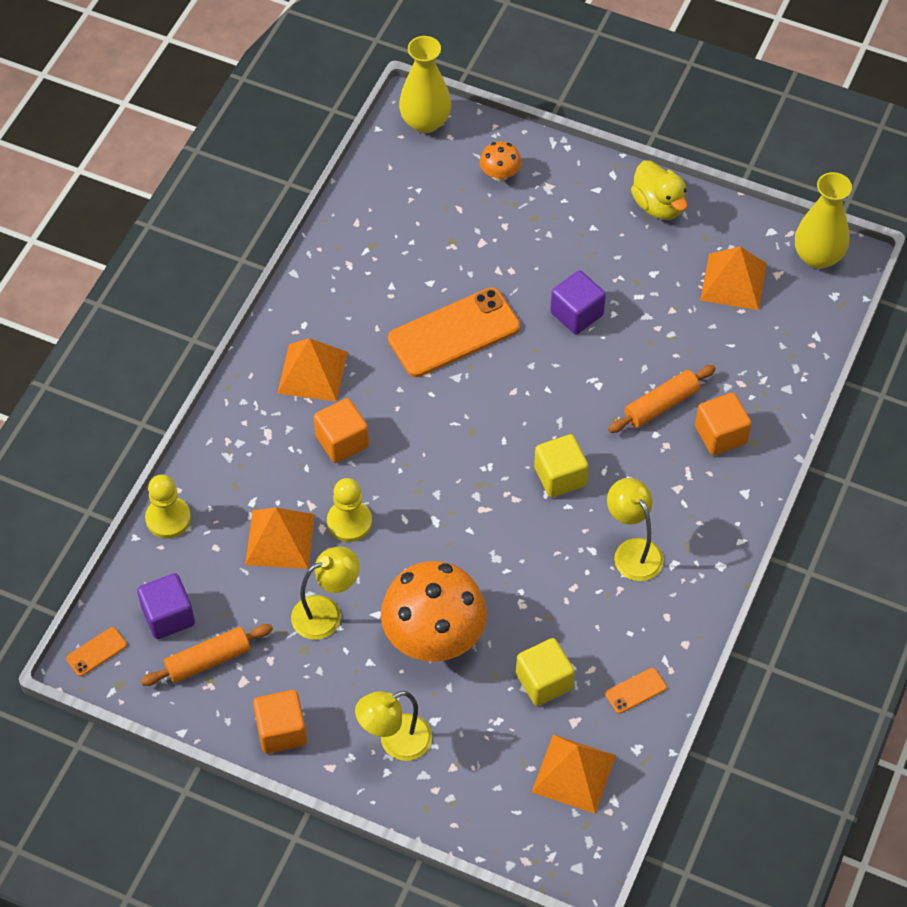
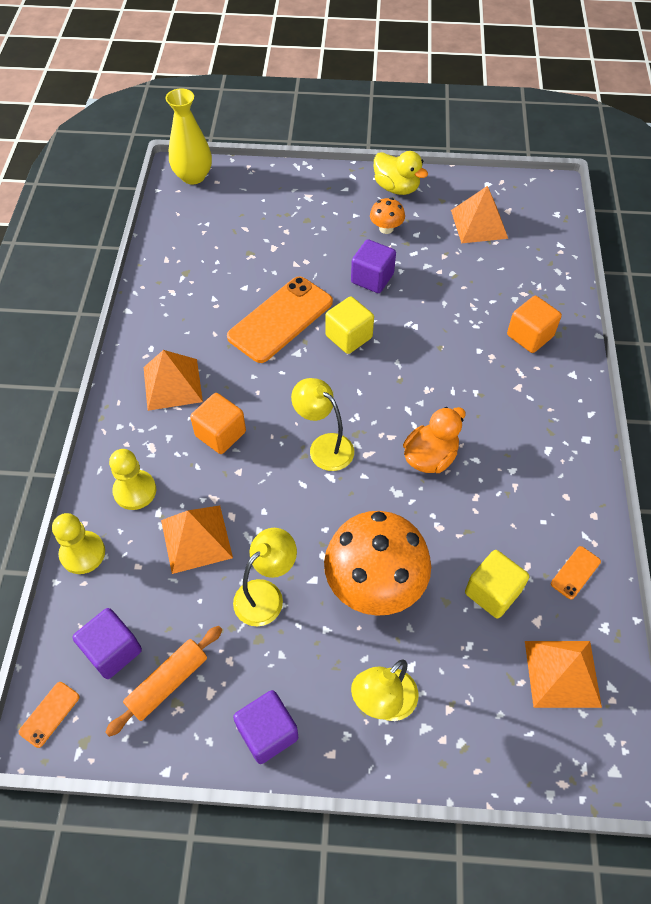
camera: 20 degrees left, 0 degrees up
orange cube [253,690,307,754] -> purple cube [233,690,298,764]
yellow pawn [327,478,372,542] -> yellow pawn moved to [109,449,156,510]
orange mushroom [480,141,521,181] -> orange mushroom moved to [370,198,405,234]
yellow cube [534,434,589,497] -> yellow cube moved to [325,296,374,354]
yellow lamp [607,478,664,581] -> yellow lamp moved to [291,378,354,471]
orange rolling pin [608,365,716,433] -> none
yellow vase [795,172,852,269] -> none
none -> orange duck [403,407,465,473]

